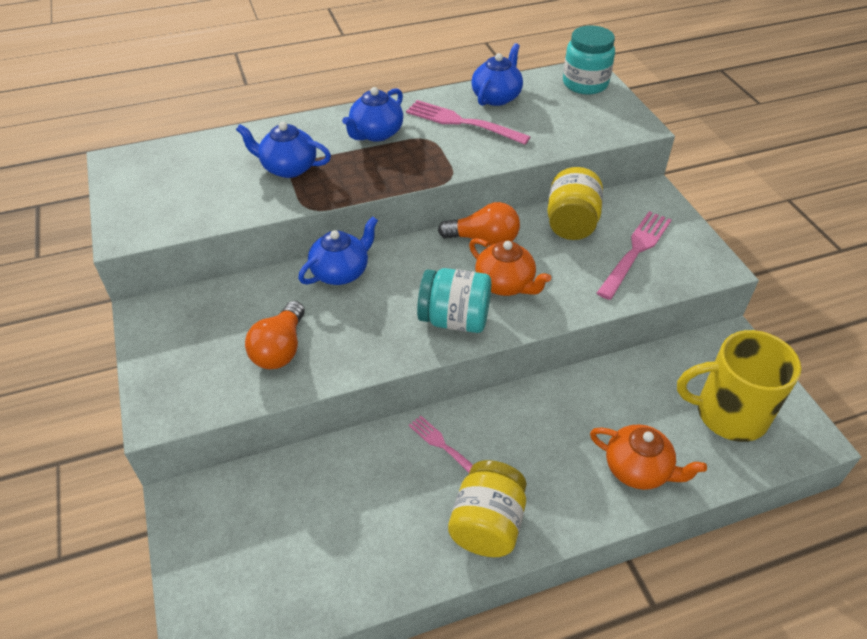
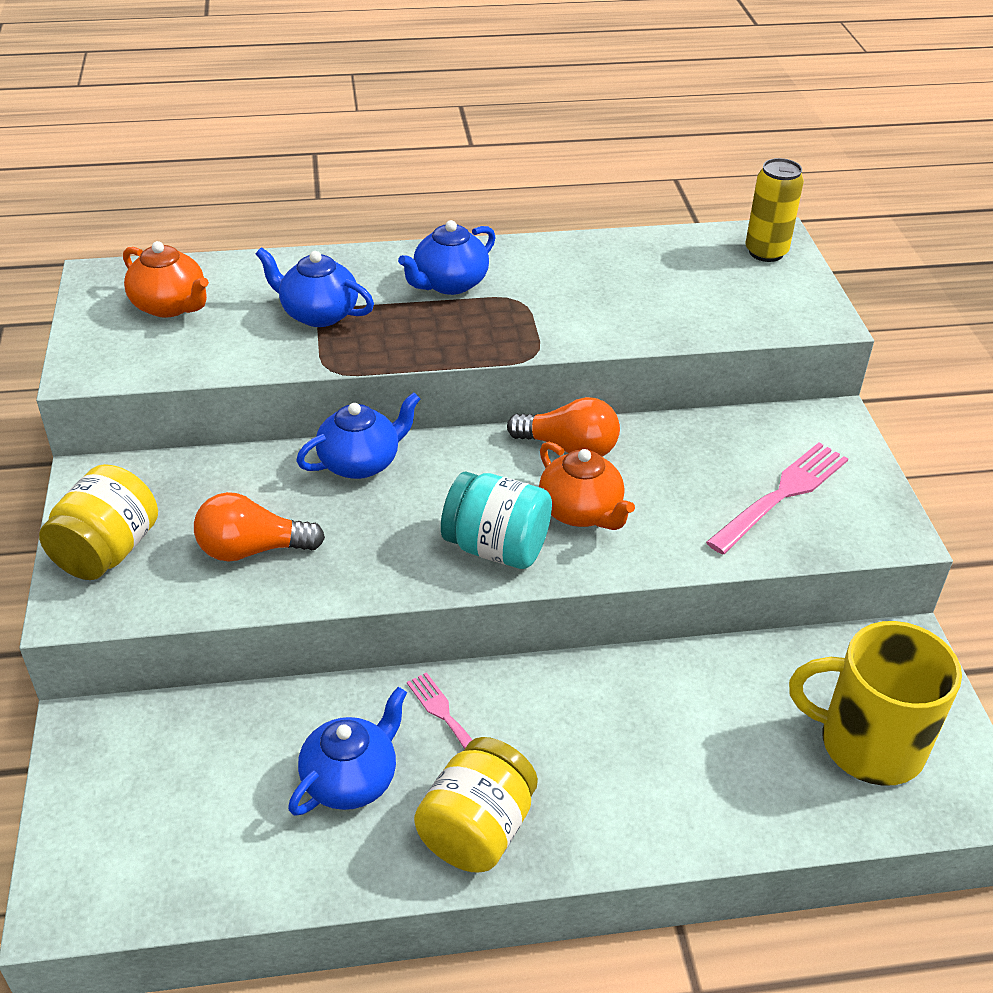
camera: 10 degrees right, 5 degrees down
orange light bulb [245,301,305,369] -> orange light bulb turned 60 degrees clockwise [194,492,325,562]
pink fork [406,100,531,145] -> none
blue teapot [471,43,523,106] -> blue teapot moved to [288,687,407,816]
yellow jar [547,167,603,240] -> yellow jar moved to [39,464,158,580]
turquoise jar [563,25,615,95] -> yellow can [745,158,804,262]
orange teapot [590,424,707,490] -> orange teapot moved to [123,241,209,318]

